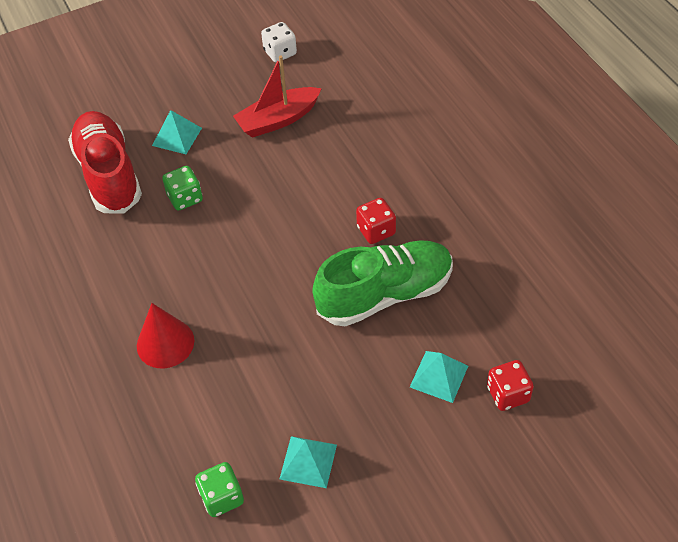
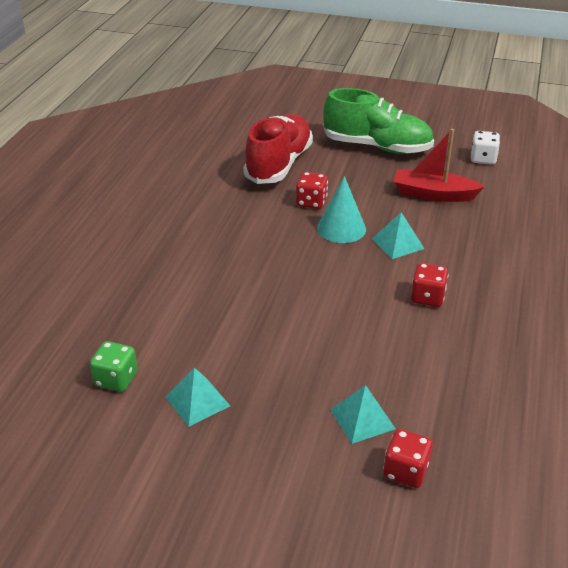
camera: 40 degrees right, 15 degrees down
red cone [137,303,194,368] -> none
turquoise pyramid [152,110,202,154] -> turquoise pyramid moved to [372,212,425,259]
green dice [162,166,203,211] -> red dice [296,172,328,209]
green shoe [312,240,453,326] -> green shoe moved to [323,88,434,154]
none -> turquoise cone [317,176,366,243]

